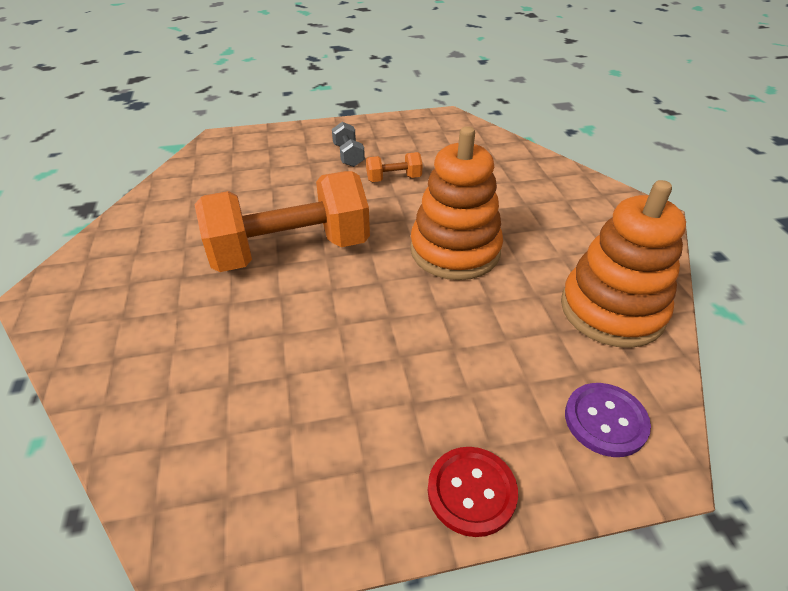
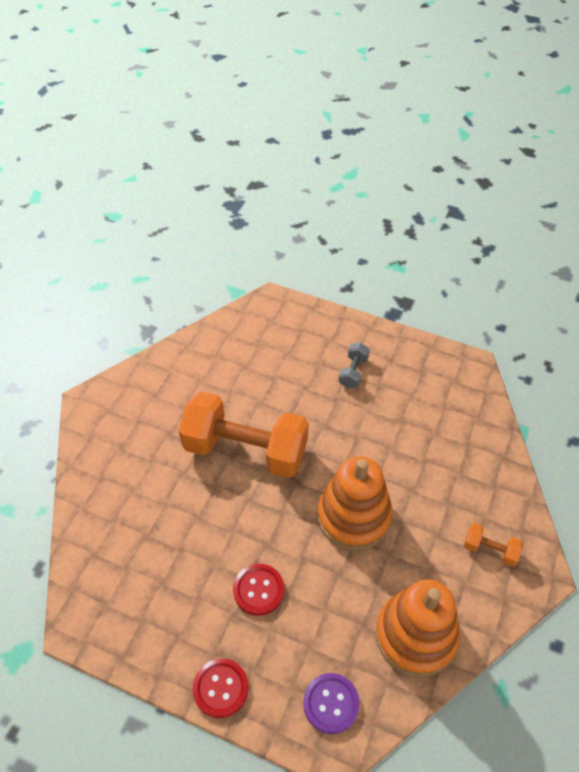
camera: 35 degrees right, 10 degrees up
orange dumbbell [366,152,423,182] -> orange dumbbell moved to [464,523,523,567]
none -> red button [233,564,284,616]

